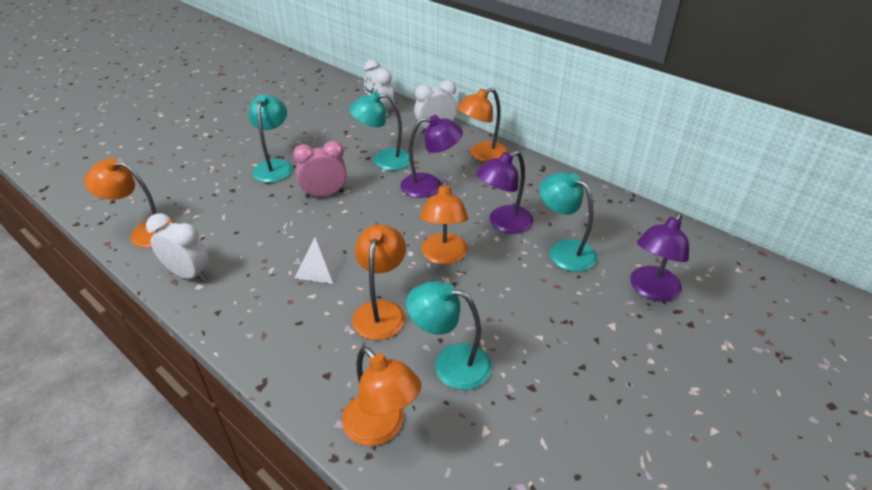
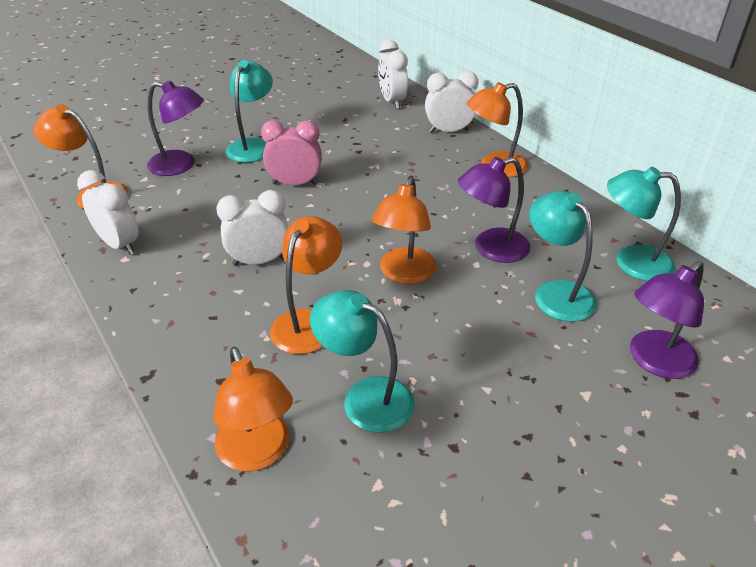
camera: 15 degrees right, 0 degrees up
white pyramid [294,237,346,284] -> white clock [216,190,288,266]
turquoise lamp [349,92,410,171] -> turquoise lamp moved to [607,167,681,281]
purple lamp [400,115,463,198] -> purple lamp moved to [147,80,204,176]

